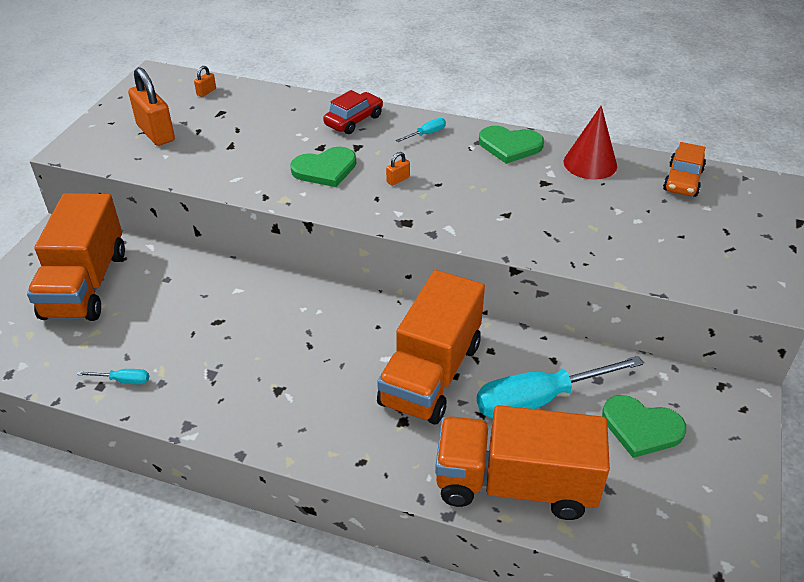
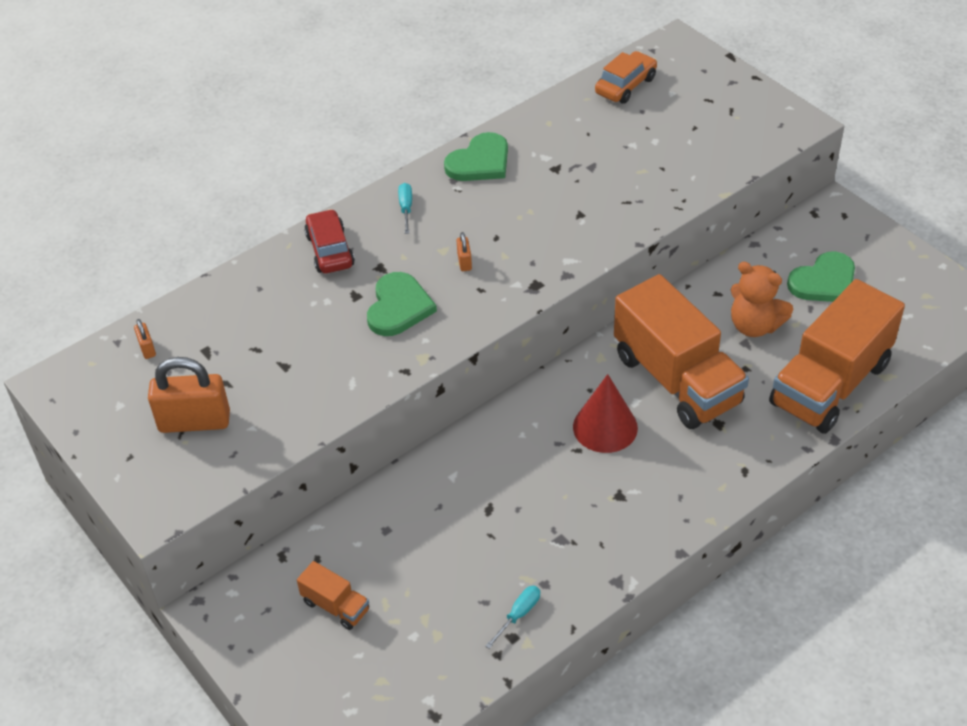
camera: 55 degrees left, 5 degrees up
orange truck [27,193,125,321] -> orange truck [297,561,369,630], size x0.43
turquoise screwdriver [476,356,643,418] -> orange teddy bear [731,262,793,337]
red cone [564,105,617,180] -> red cone moved to [573,374,638,453]
orange car [663,142,706,197] -> orange car turned 105 degrees counterclockwise [595,51,657,104]

